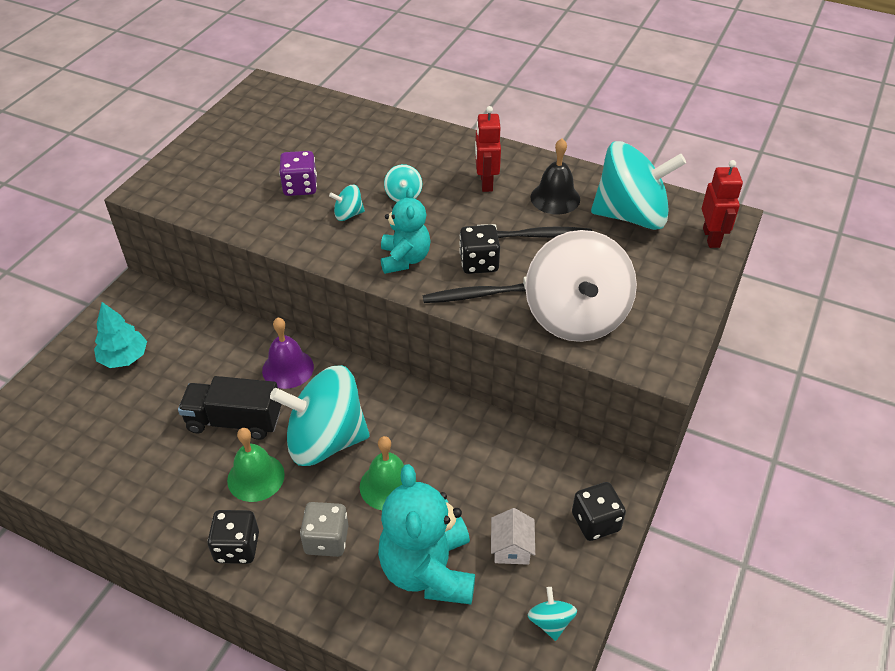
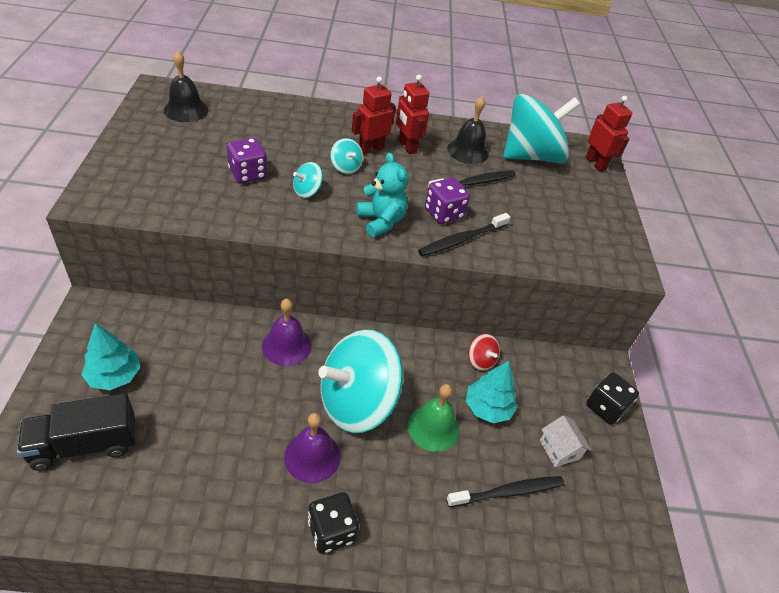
camera: 30 degrees left, 0 degrees up
black truck [178,376,281,440] -> black truck moved to [17,393,135,471]
green bell [227,428,285,502] -> purple bell [284,413,341,483]
grey dice [300,502,349,557] -> none
turquoise teddy bear [378,464,475,604] -> black toothbrush [446,476,564,507]
black dice [459,225,500,274] -> purple dice [425,178,470,224]
white spinning top [525,230,637,342] -> none
turquoise spinning top [528,587,577,641] -> none
none -> black bell [164,51,208,122]
none -> red robot [352,76,396,155]
none -> turquoise tree [466,361,517,423]
none -> red spinning top [468,334,500,371]

